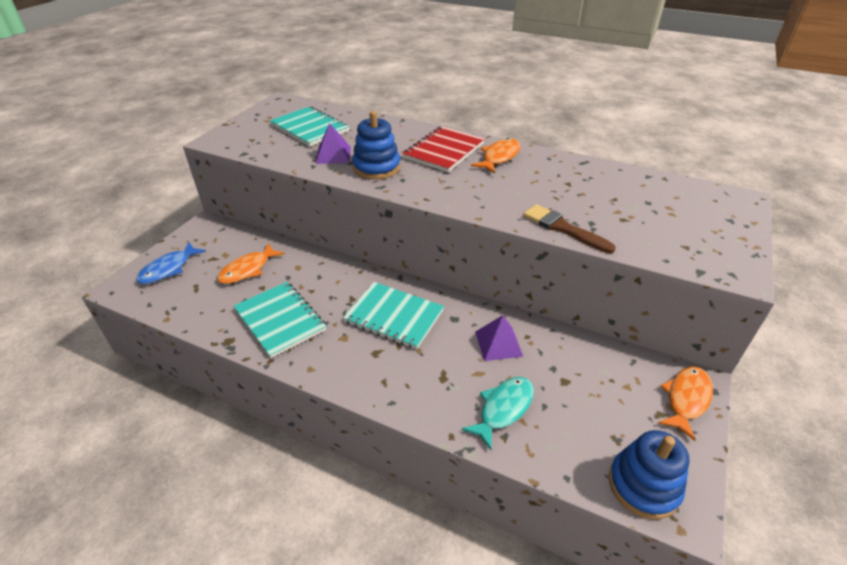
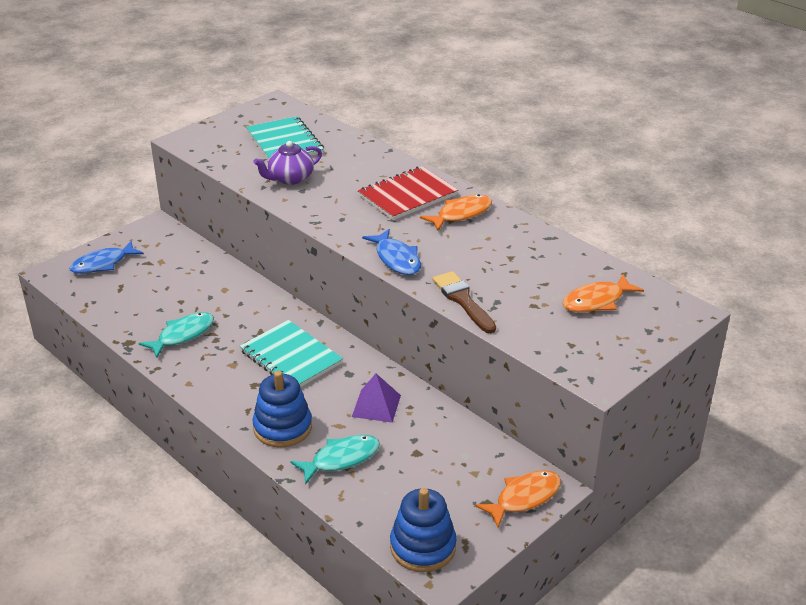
camera: 20 degrees right, 5 degrees down
orange fish [217,243,285,284] -> orange fish moved to [563,274,644,312]
turquoise notebook [234,282,326,358] -> turquoise fish [139,312,214,358]
purple pyramid [316,123,351,164] -> purple teapot [253,141,322,185]
blue stacking toy [352,111,400,180] -> blue stacking toy moved to [253,371,312,448]
none -> blue fish [362,229,421,275]

